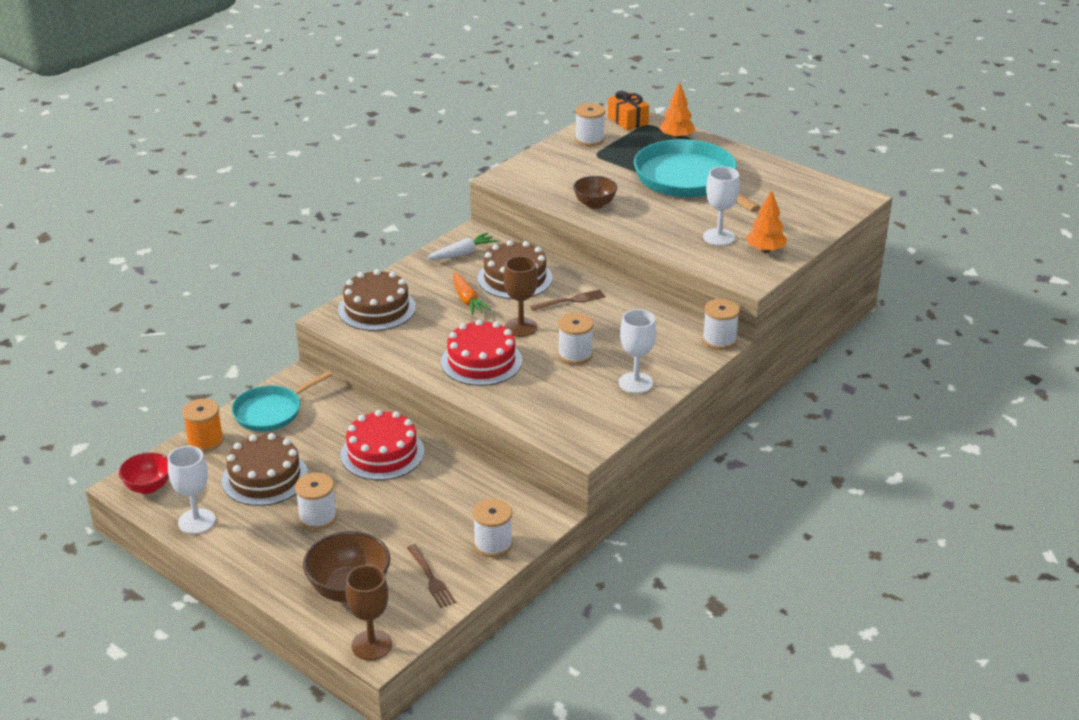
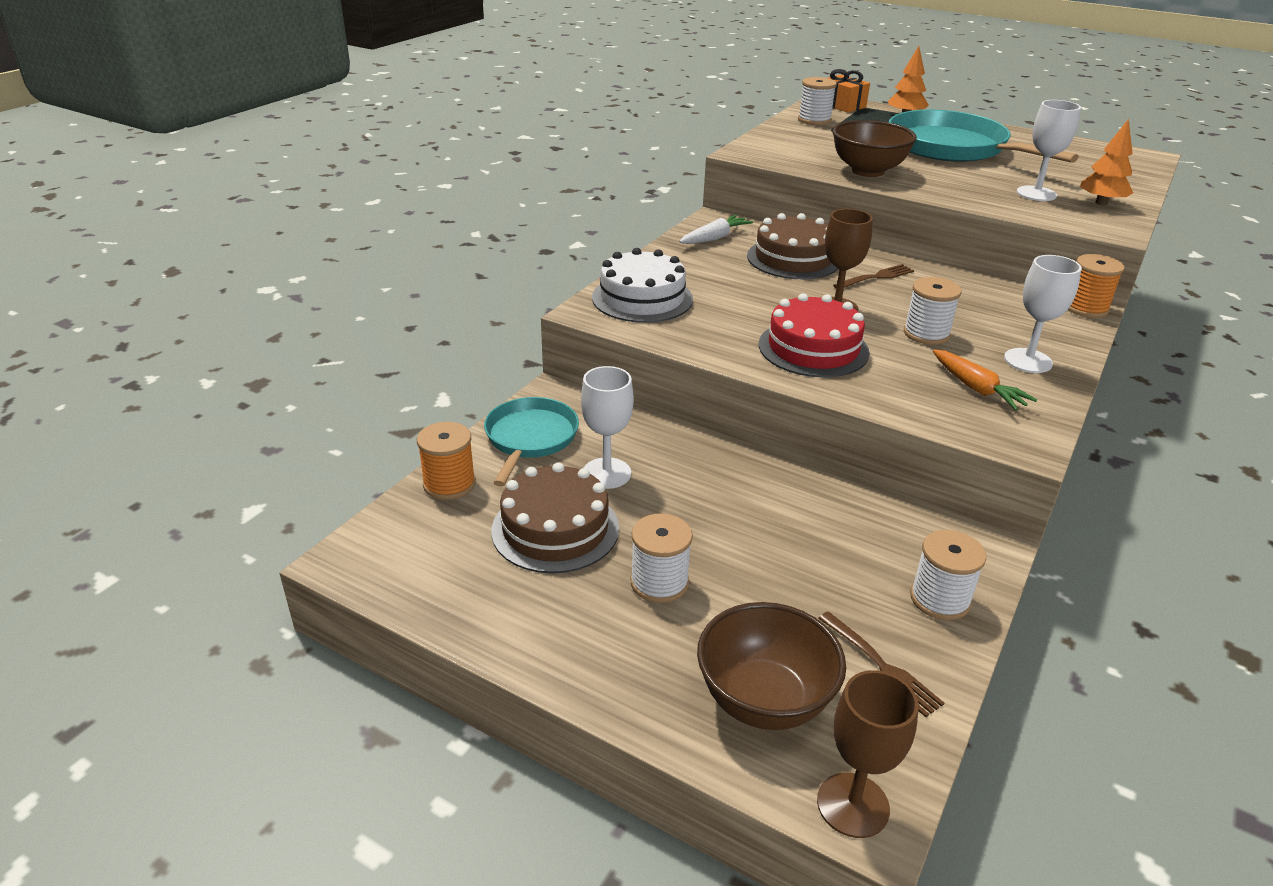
camera: 10 degrees left, 0 degrees up
red bowl [119,452,169,494] -> none
white goblet [168,446,215,534] -> white goblet moved to [581,366,634,489]
turquoise pan [232,371,332,432] -> turquoise pan turned 150 degrees clockwise [484,397,579,486]
brown cake [338,269,416,331] -> white cake [592,248,693,323]
red cake [340,410,425,480] -> none
orange carrot [453,272,491,315] -> orange carrot moved to [933,349,1037,410]
brown bowl [573,176,617,209] -> brown bowl [833,120,917,177], size x1.54
white spool [702,299,740,350] -> orange spool [1068,254,1125,318]

